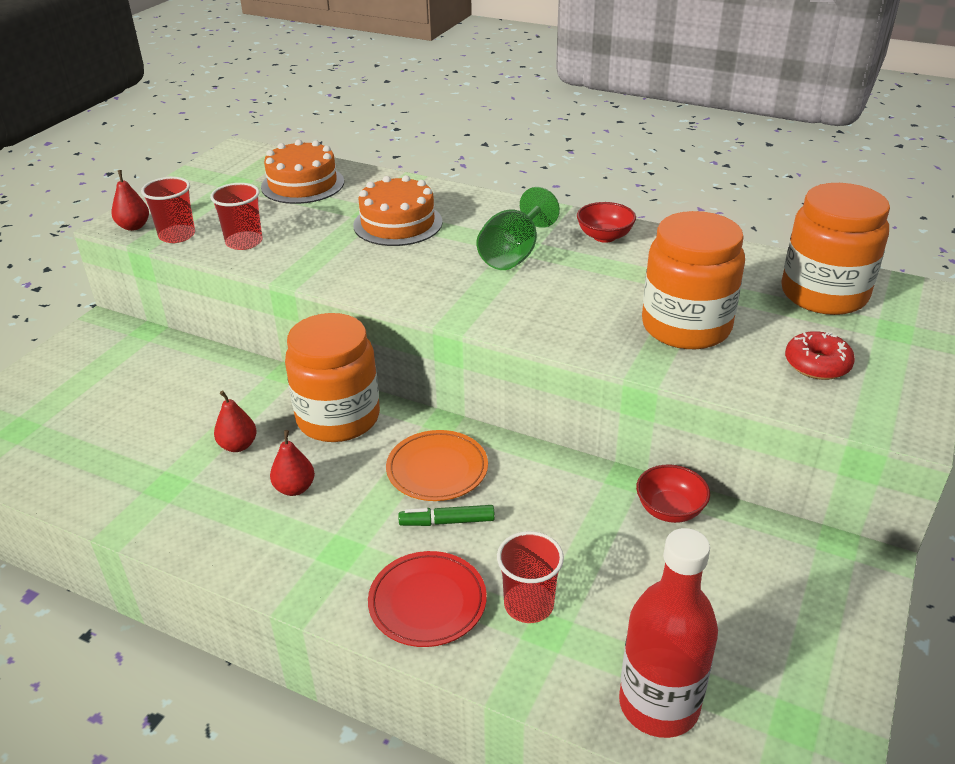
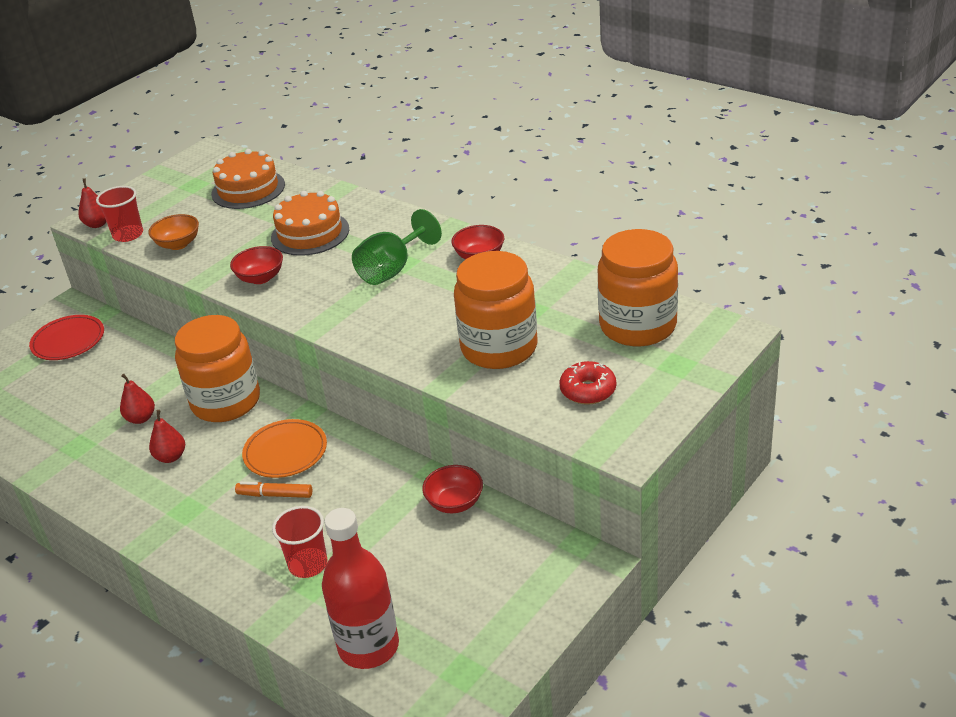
camera: 15 degrees right, 0 degrees up
red cup [210,183,262,250] -> orange bowl [149,214,199,250]
red plate [368,551,487,647] -> red plate moved to [29,315,104,360]
green marker [398,505,495,526] -> orange marker [235,482,312,498]
none -> red bowl [230,246,283,284]

